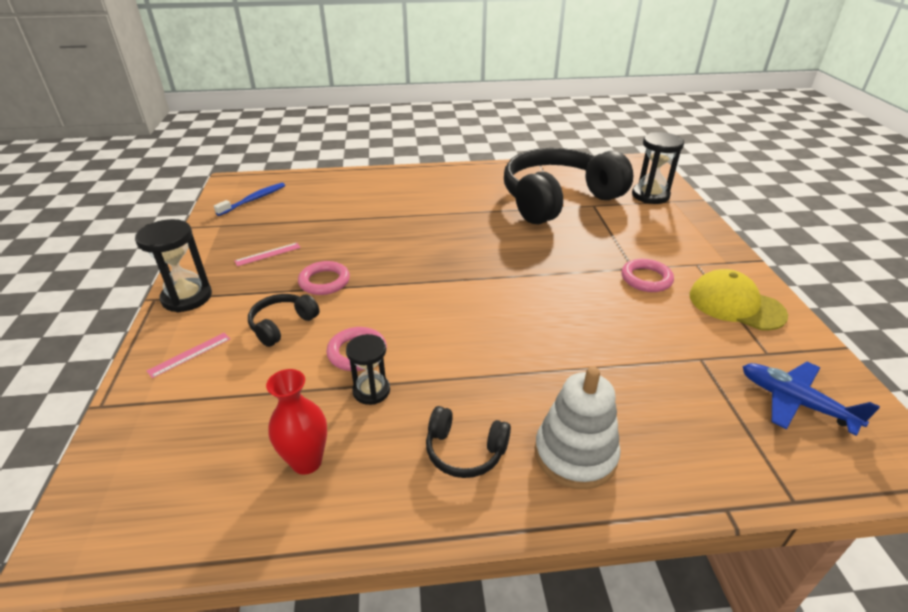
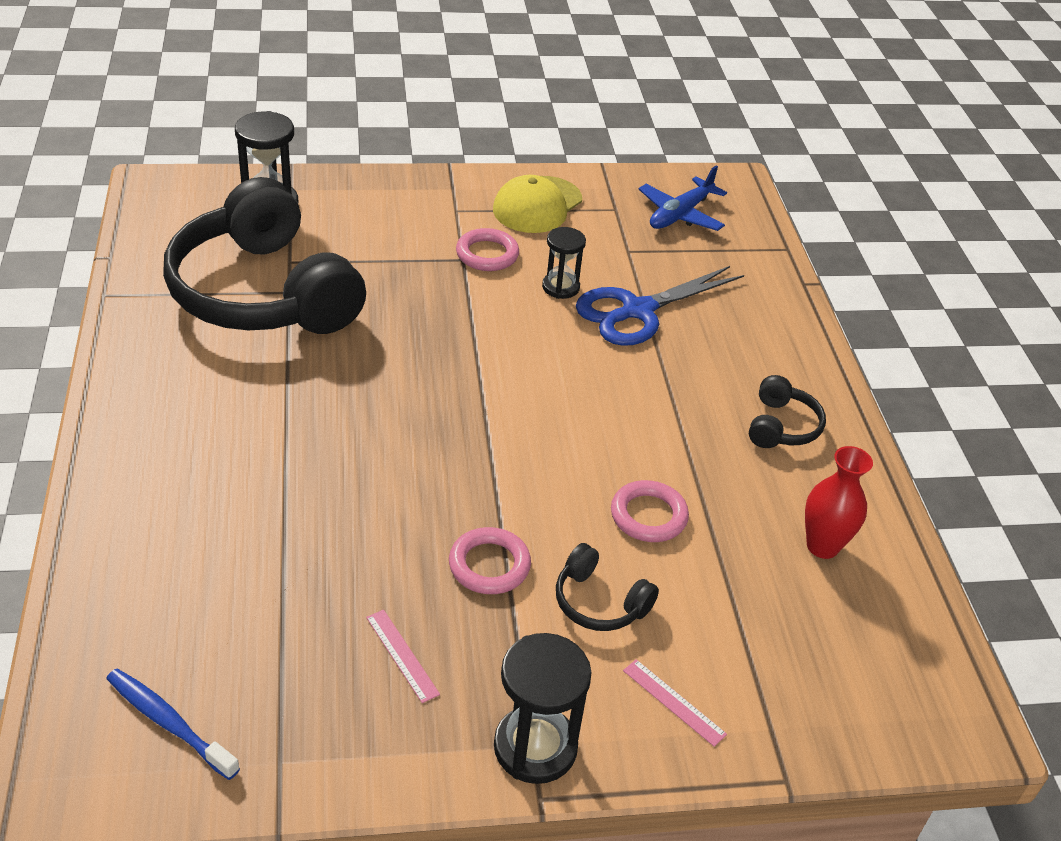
camera: 95 degrees left, 5 degrees up
black hourglass [346,334,390,405] -> black hourglass moved to [542,227,586,299]
white stacking toy [535,367,620,489] -> none
none -> blue scissors [576,266,744,346]

